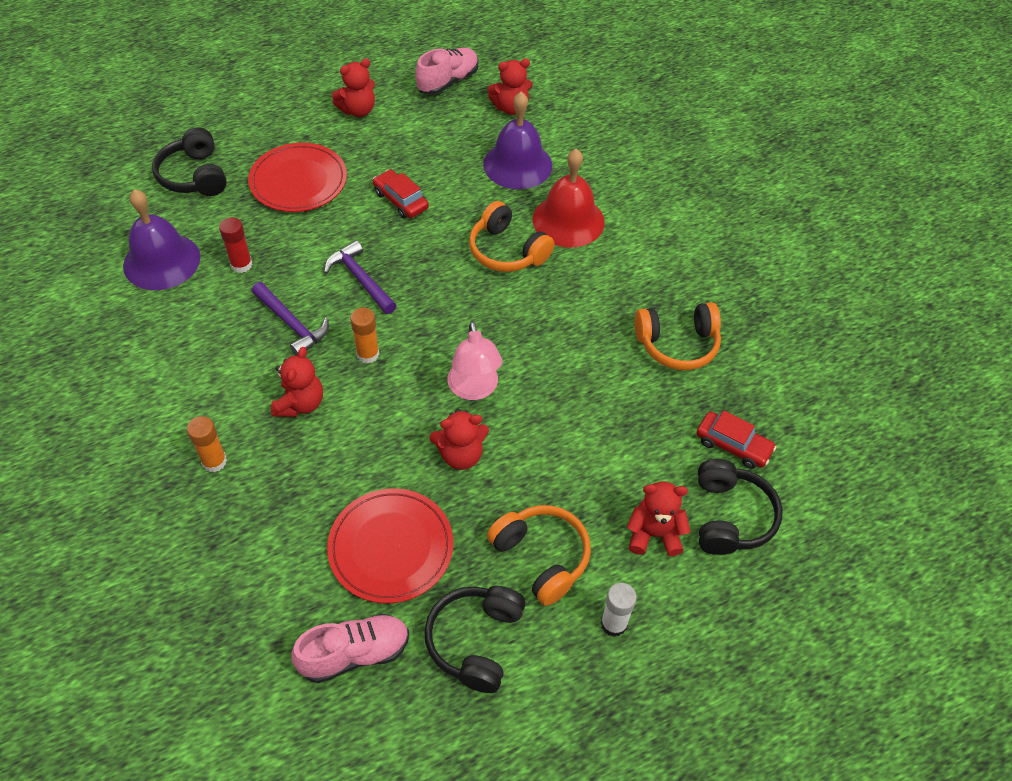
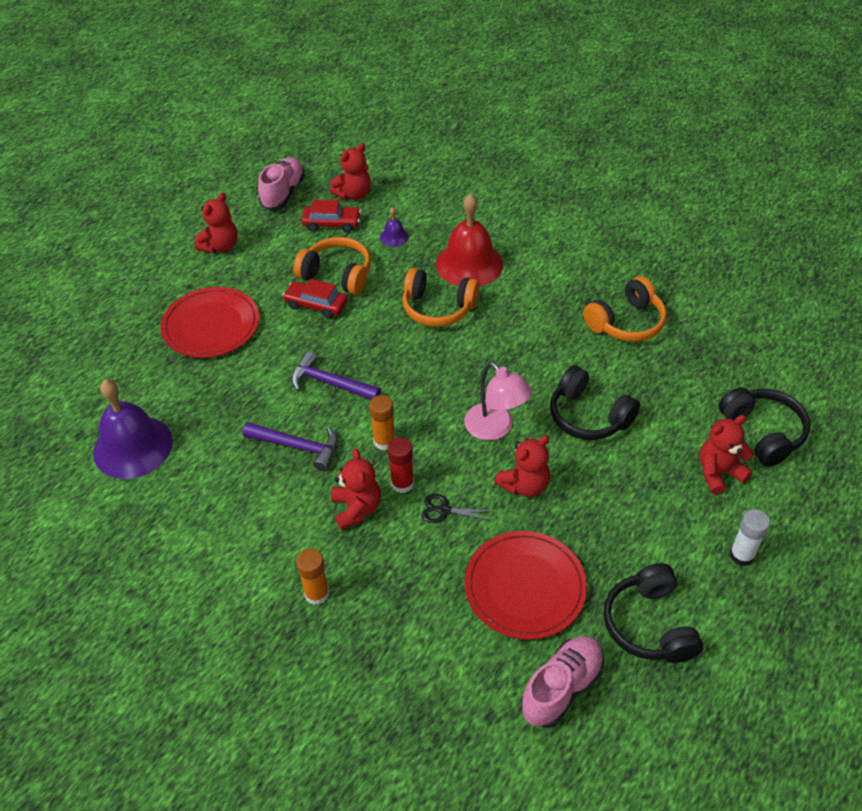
camera: 25 degrees left, 5 degrees down
black headphones [152,127,227,196] -> black headphones moved to [550,365,640,440]
red glue stick [219,217,252,273] -> red glue stick moved to [388,437,414,493]
purple bell [483,92,552,189] -> purple bell [380,207,409,247], size x0.44
orange headphones [487,505,591,606] -> orange headphones moved to [293,237,371,295]
red car [697,410,777,469] -> red car moved to [301,200,361,232]
none -> black scissors [421,494,492,523]

